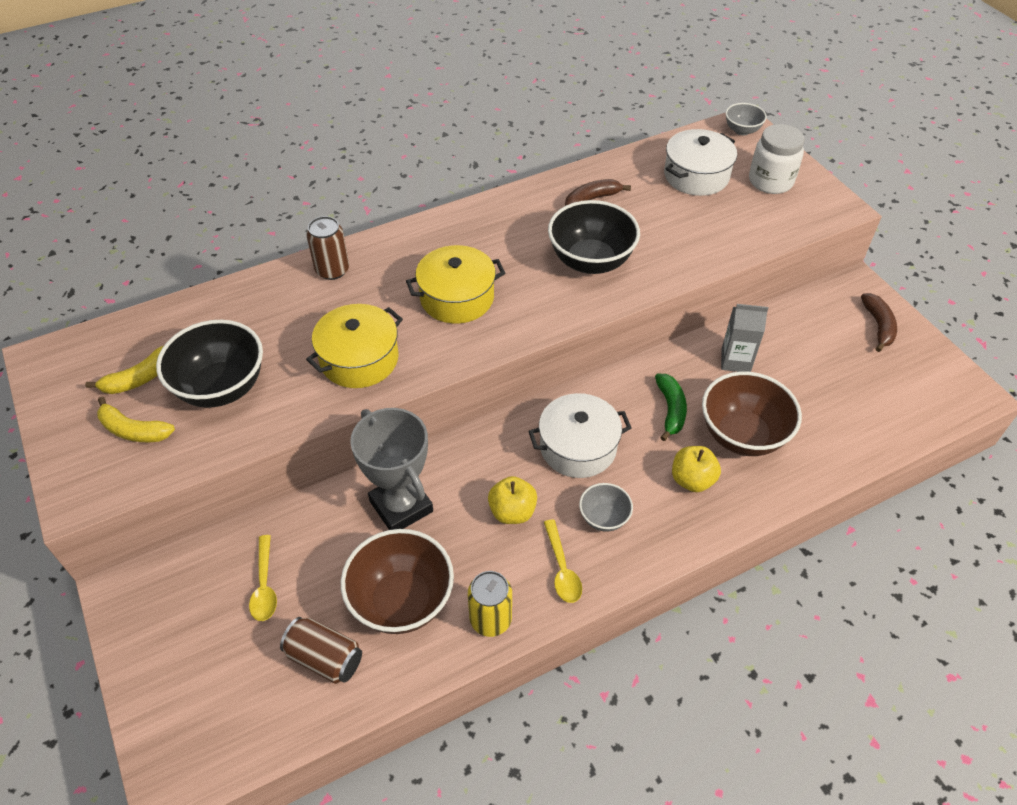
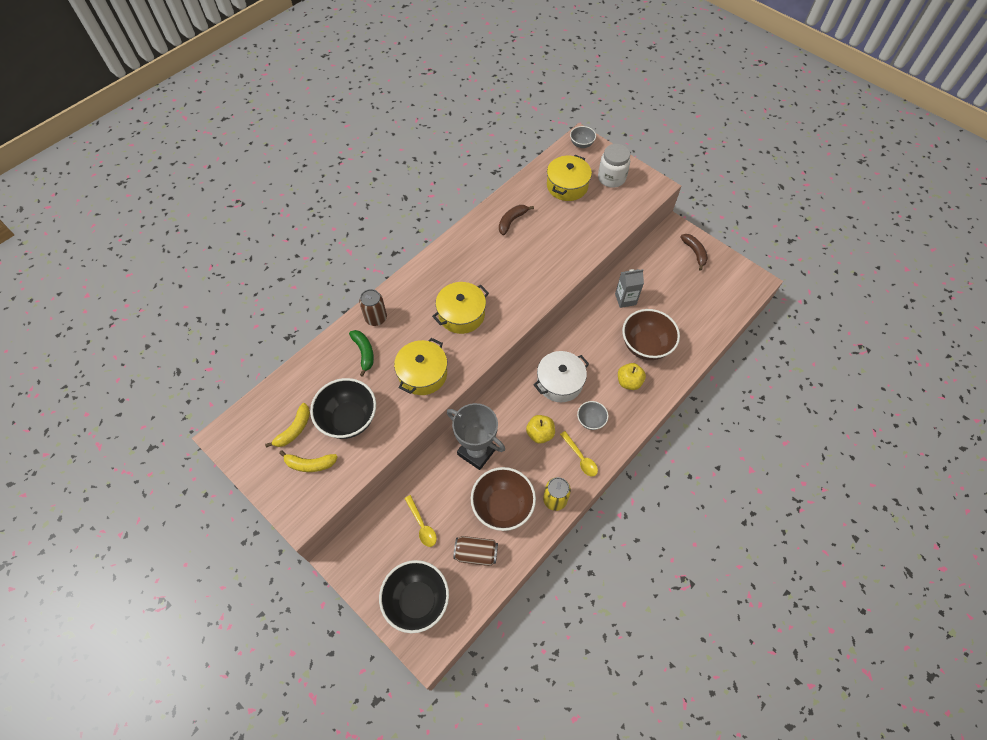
camera: 20 degrees left, 10 degrees up
black bowl [548,200,640,274] -> black bowl moved to [379,560,449,633]
green banana [655,374,687,441] -> green banana moved to [349,330,374,377]
white pot [664,129,737,196] -> yellow pot [547,155,592,201]

